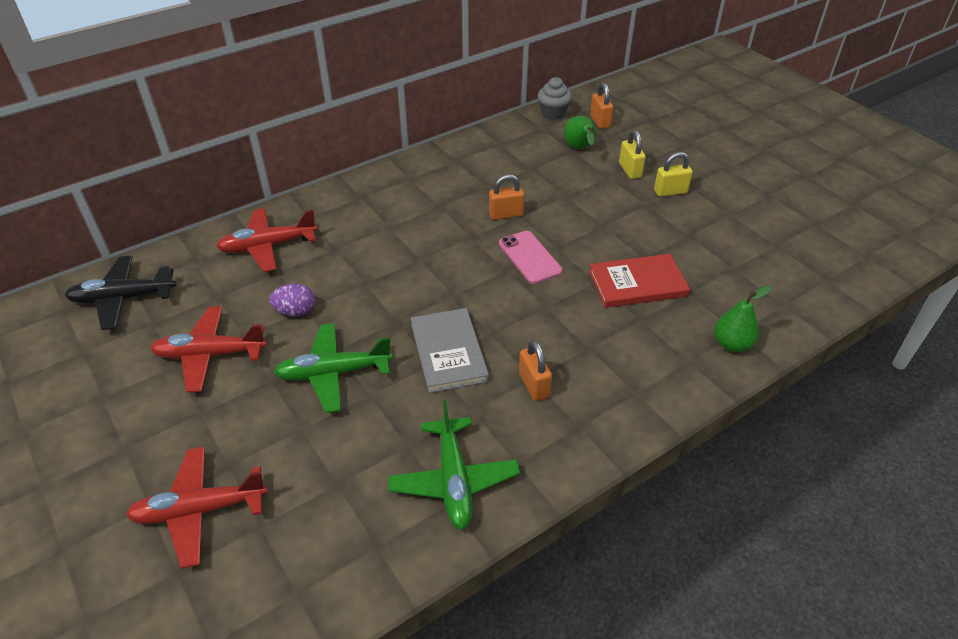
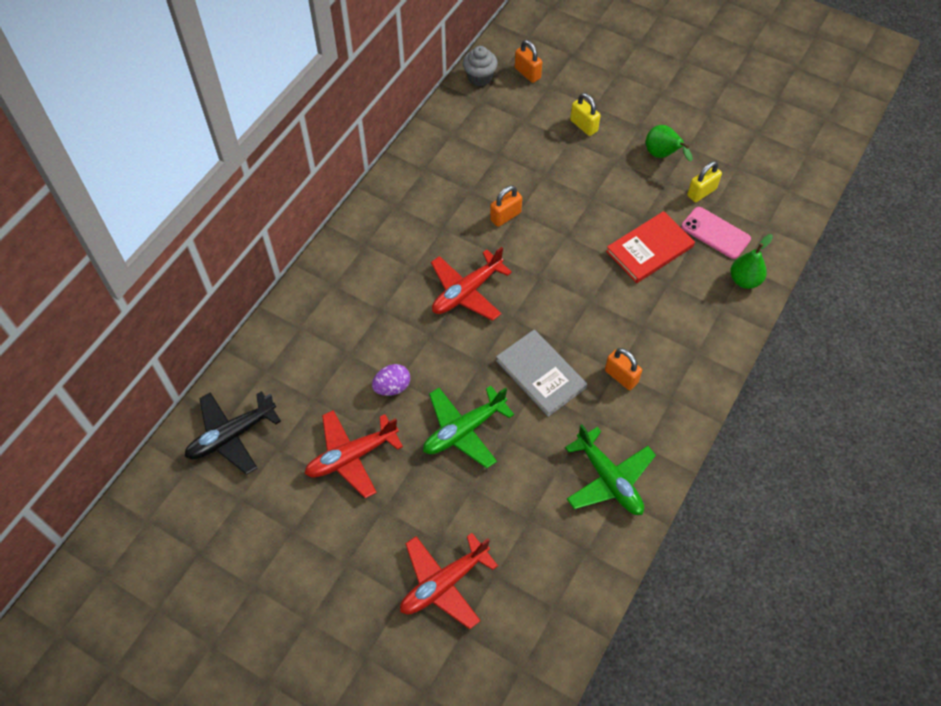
camera: 25 degrees left, 15 degrees up
red plane [216,208,317,272] -> red plane moved to [431,247,512,321]
pink phone [499,231,563,284] -> pink phone moved to [681,207,751,259]
green pear [564,116,596,149] -> green pear moved to [646,125,693,161]
yellow padlock [654,152,693,197] -> yellow padlock moved to [687,161,722,202]

